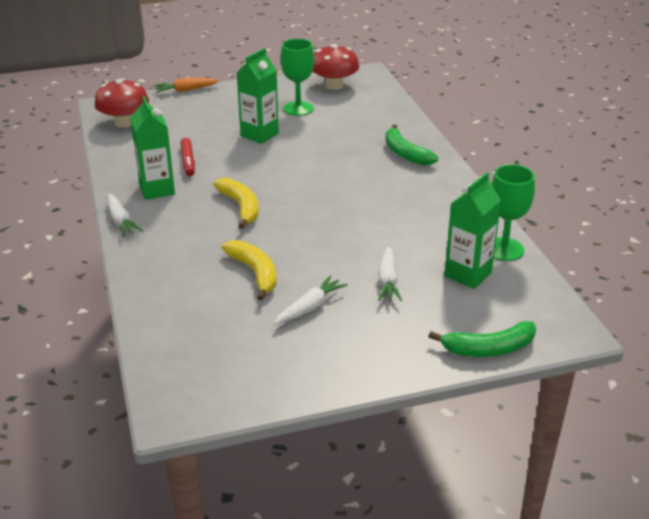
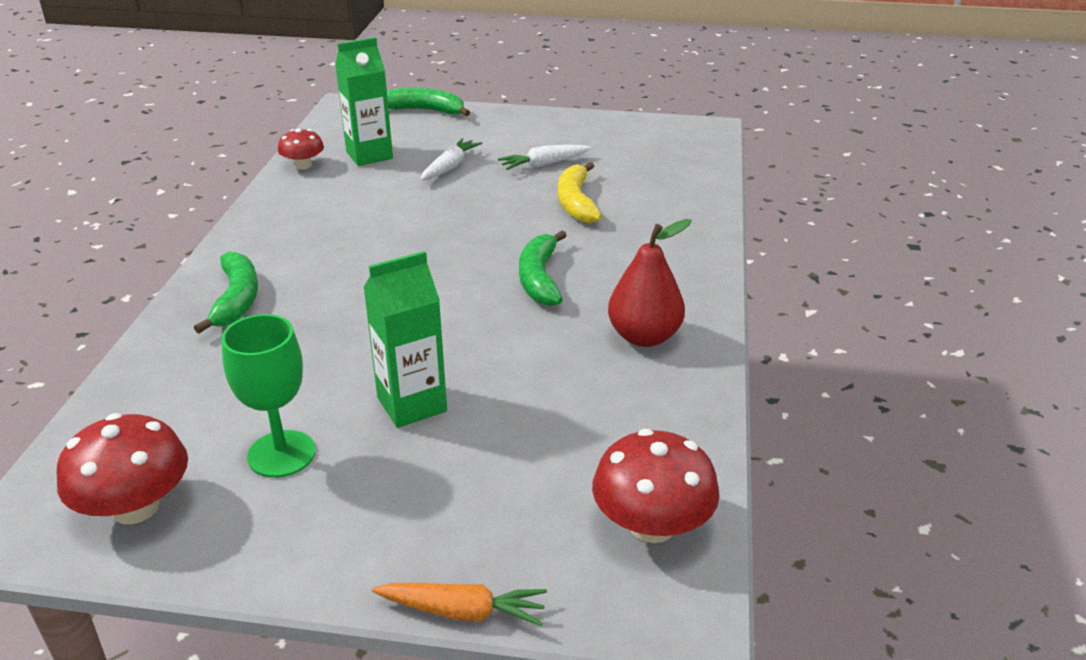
camera: 155 degrees left, 0 degrees up
white carrot [107,194,143,237] -> none
green carton [130,96,175,200] -> red pear [608,219,692,347]
red marker [181,138,195,176] -> none
yellow banana [213,178,259,229] -> green banana [519,230,567,306]
green goblet [492,165,535,261] -> red mushroom [278,129,324,170]

